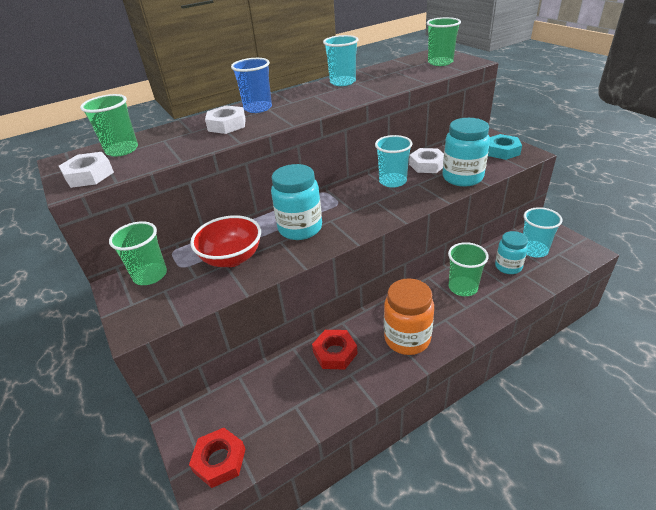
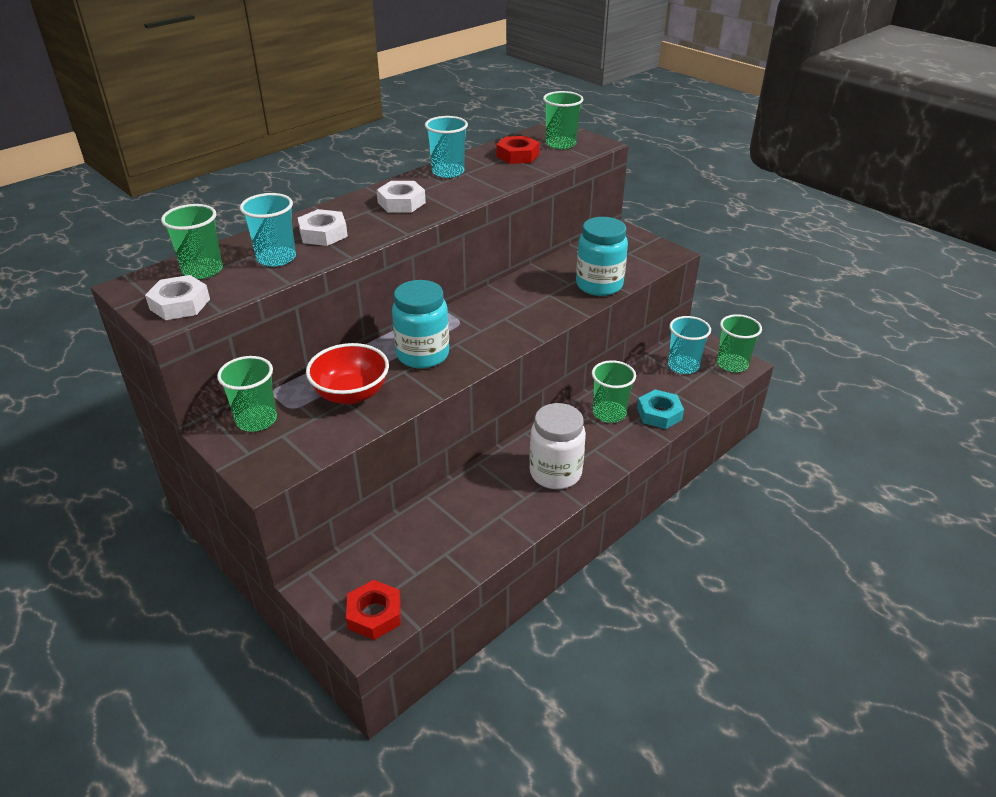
camera: 15 degrees left, 0 degrees up
blue cup [231,58,272,113] -> none
red nut [312,330,358,370] -> red nut moved to [496,136,540,164]
turquoise cup [375,135,412,188] -> turquoise cup moved to [240,193,296,267]
orange jar [384,278,434,355] -> white jar [529,403,586,489]
white nut [409,148,444,173] -> white nut moved to [377,181,426,212]
turquoise nut [488,134,522,160] -> turquoise nut moved to [637,389,684,429]
turquoise jar [495,231,528,274] -> none
none -> green cup [717,314,762,372]

